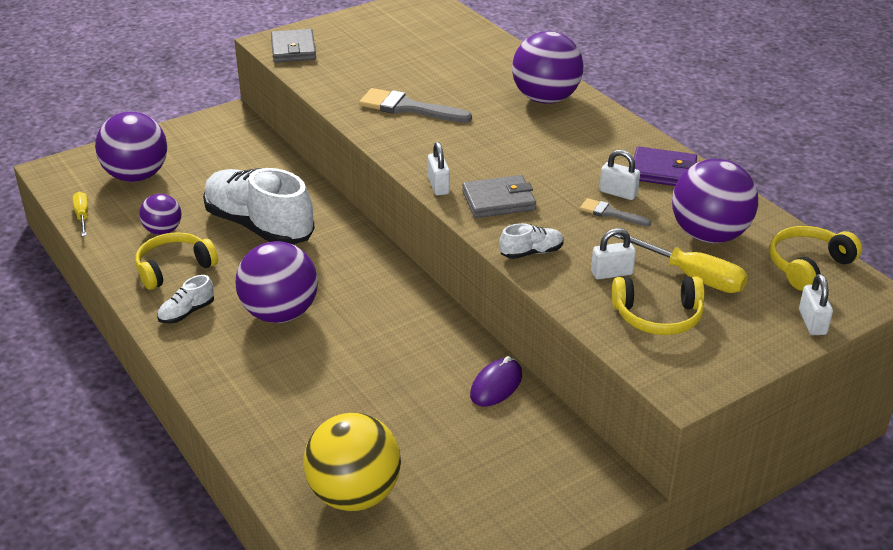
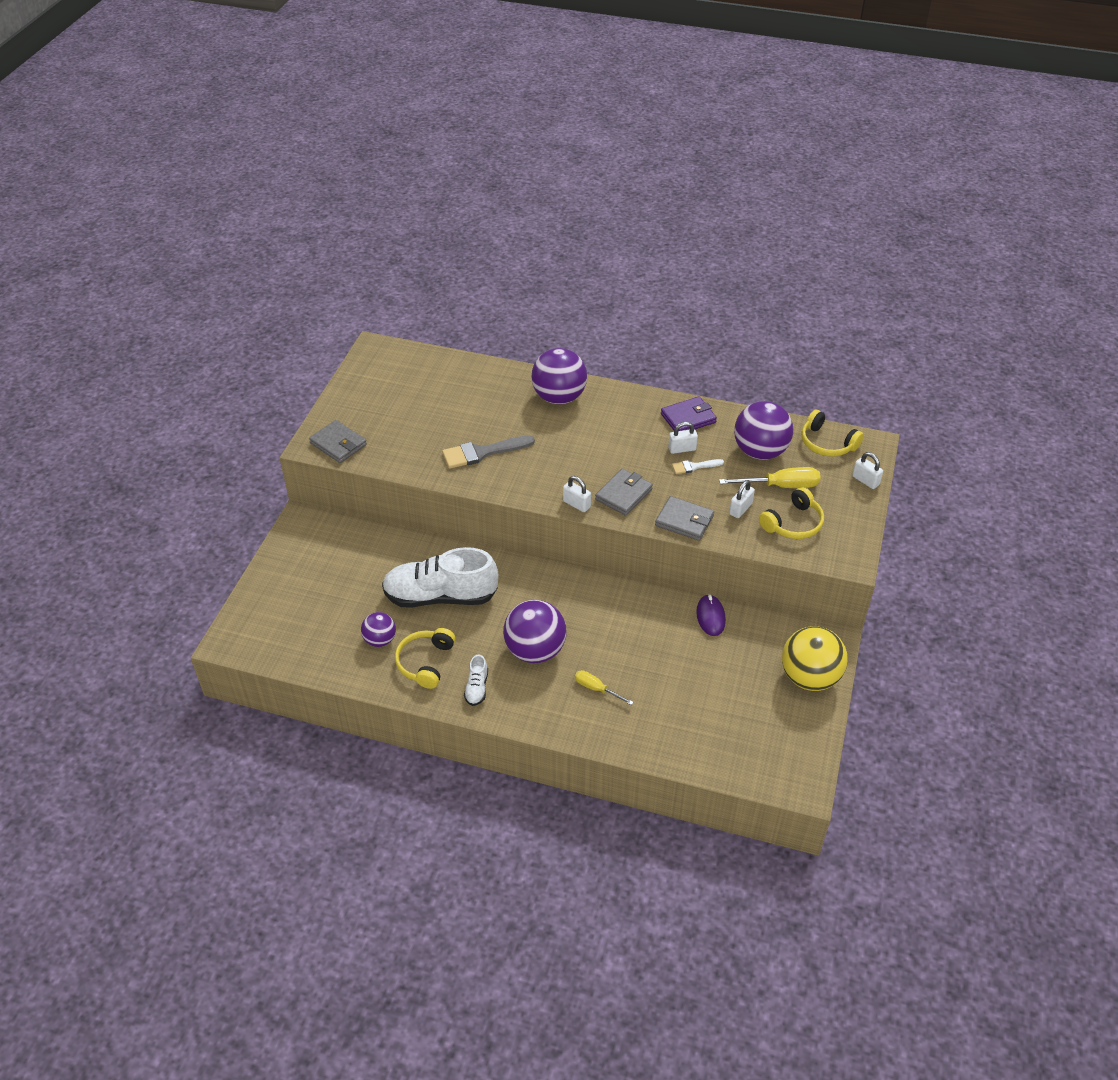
camera: 40 degrees left, 10 degrees up
yellow screwdriver [73,192,88,236] -> yellow screwdriver moved to [575,670,633,705]
purple ball [95,112,167,182] -> none
yellow ball [303,413,401,511] -> yellow ball moved to [782,626,848,691]
white shoe [500,223,564,259] -> grey wallet [655,496,714,541]
grey brush [580,198,651,226] -> white brush [672,459,724,474]
yellow headphones [770,226,862,291] -> yellow headphones turned 60 degrees counterclockwise [801,410,864,457]

